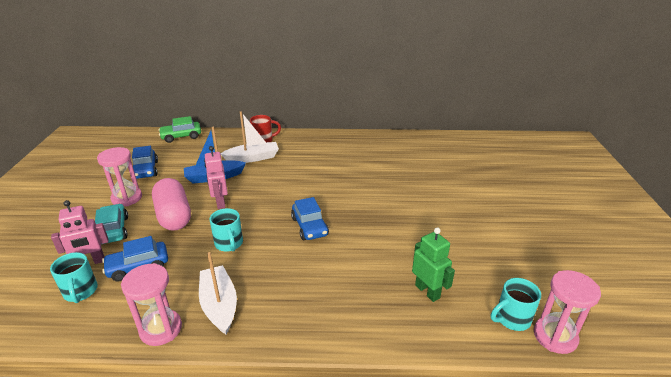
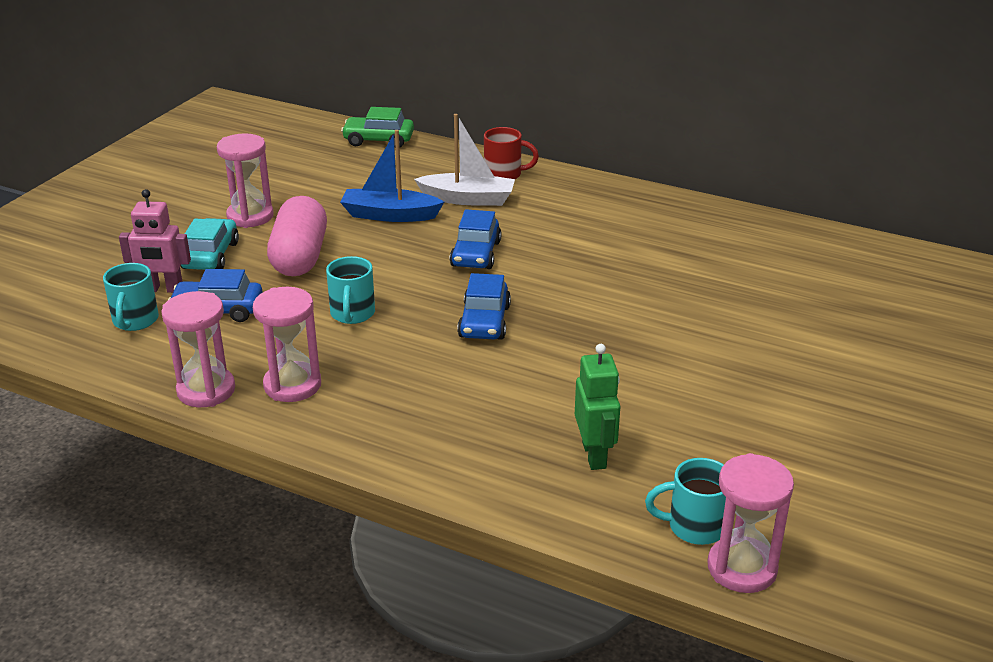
camera: 25 degrees right, 0 degrees up
blue car [132,146,158,179] -> blue car moved to [450,209,502,269]
white boat [199,252,237,335] -> pink hourglass [253,287,321,402]
pink robot [204,146,228,209] -> none

